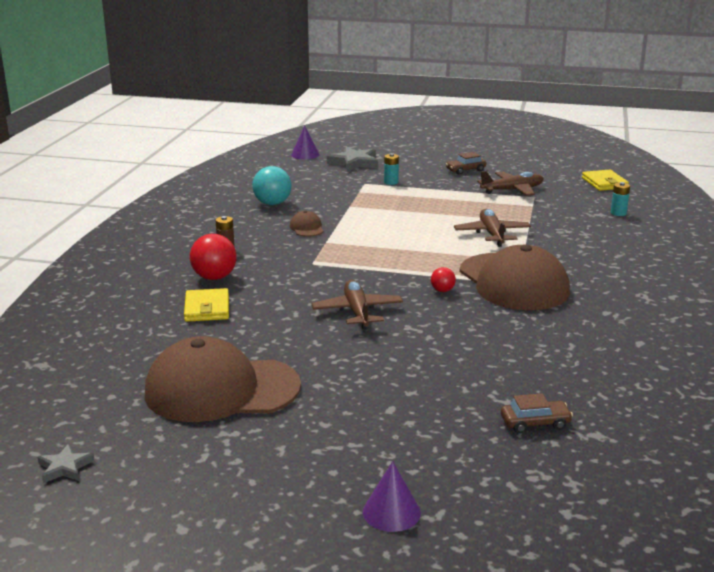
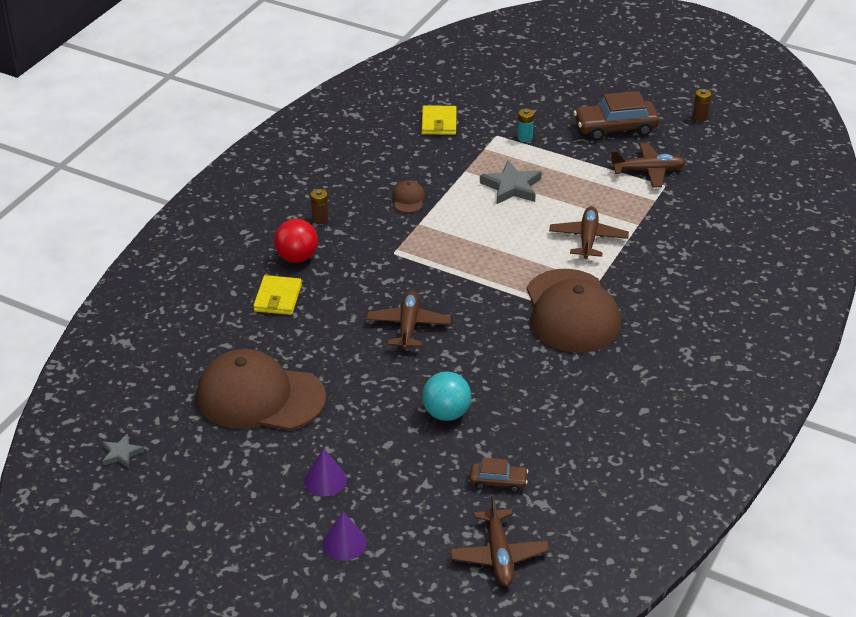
camera: 15 degrees right, 15 degrees up
turquoise ball [252,166,292,205] -> turquoise ball moved to [422,372,471,421]
purple cone [291,125,319,159] -> purple cone moved to [304,448,347,496]
grey star [327,147,378,172] -> grey star moved to [480,160,542,204]
red ball [431,267,456,292] -> none
brown car [446,152,486,175] -> brown car [574,91,659,140], size x1.86
yellow wallet [582,170,629,191] -> yellow wallet moved to [422,105,457,135]
turquoise battery [611,182,630,216] -> none
none -> brown plane [450,494,549,586]
none -> brown battery [693,89,711,122]

